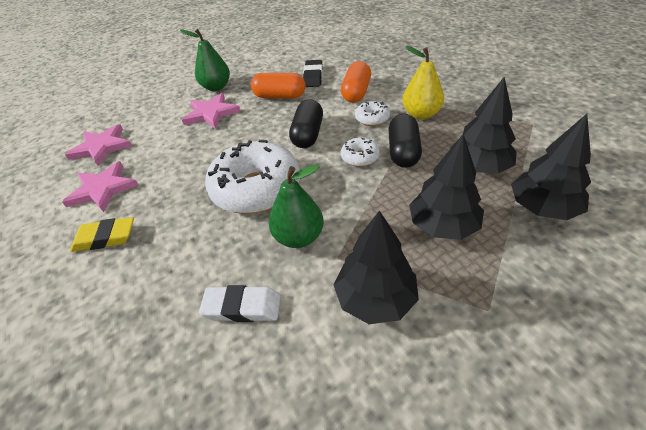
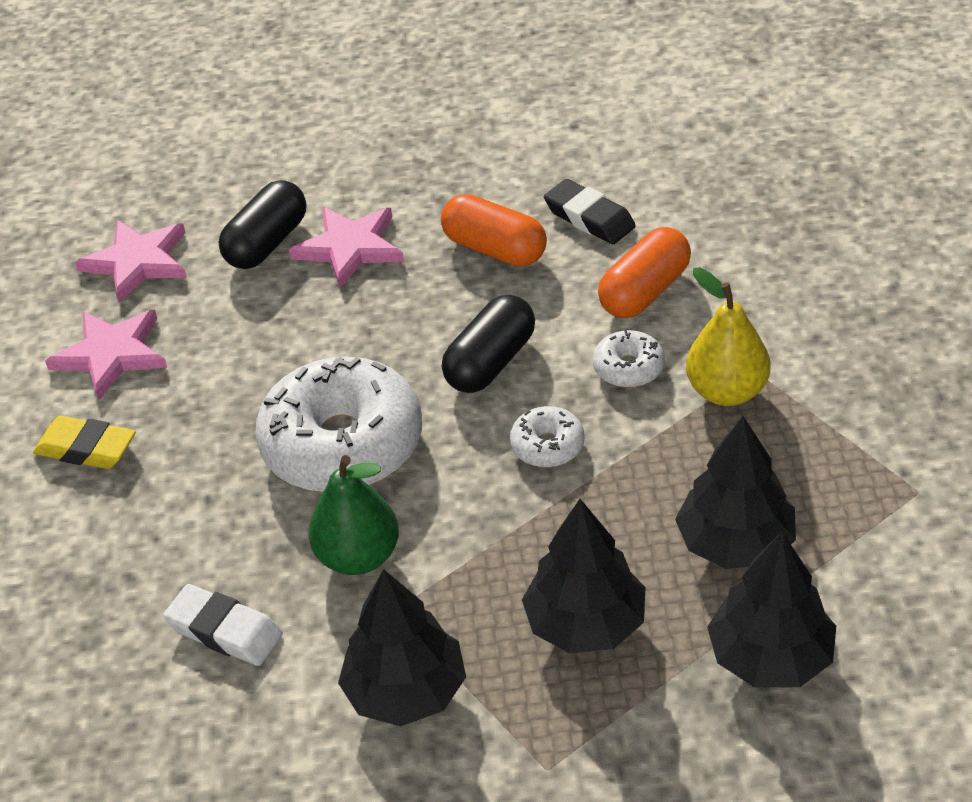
camera: 25 degrees right, 0 degrees up
green pear [180,29,230,91] -> none
black eraser [303,60,323,87] -> black eraser turned 75 degrees counterclockwise [544,179,636,244]
black capsule [389,114,422,168] -> black capsule moved to [219,180,306,269]

